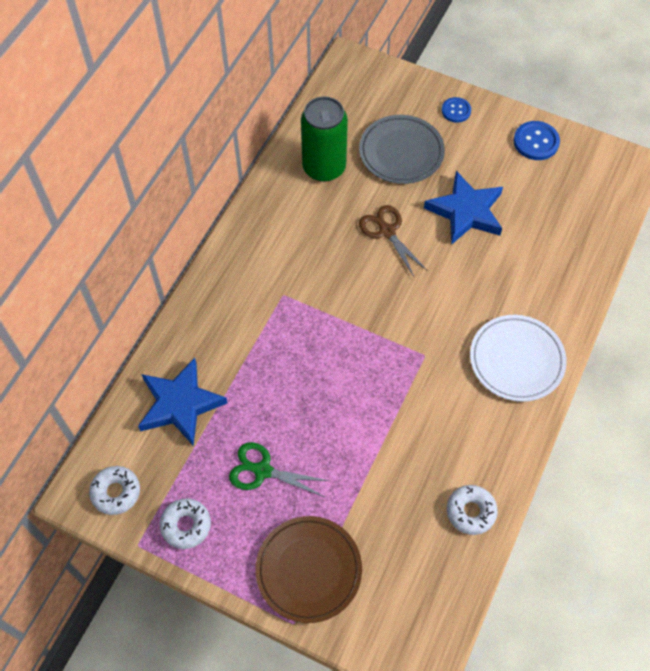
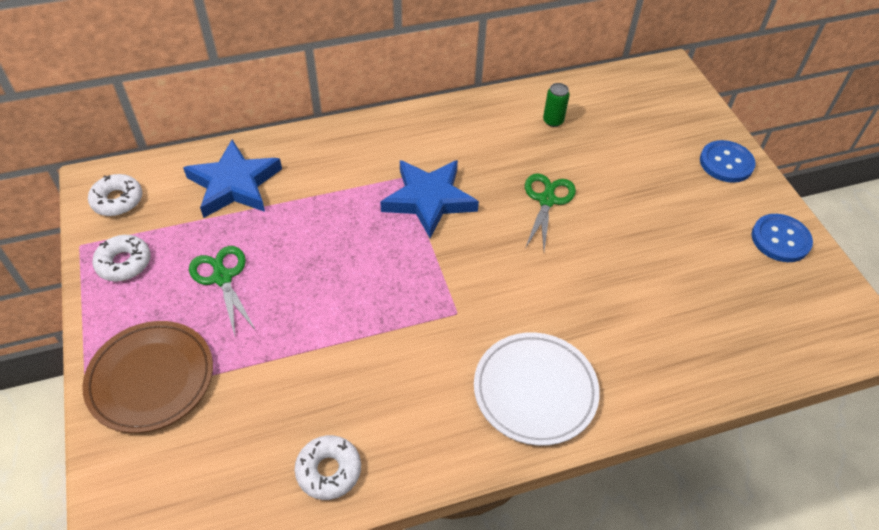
camera: 45 degrees right, 10 degrees down
green can [301,96,348,182] -> green can [543,83,570,127], size x0.44
grey plate [359,115,445,184] -> none
brown scissors [359,205,428,277] -> green scissors [525,173,576,251]
blue star [424,171,503,245] -> blue star moved to [380,160,479,239]
blue button [442,97,471,123] -> blue button [700,140,756,183], size x1.51

